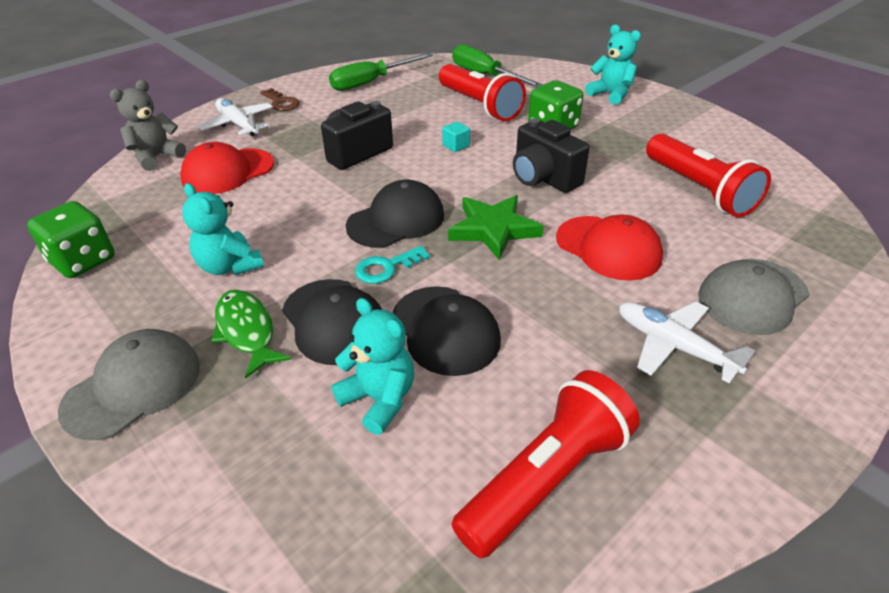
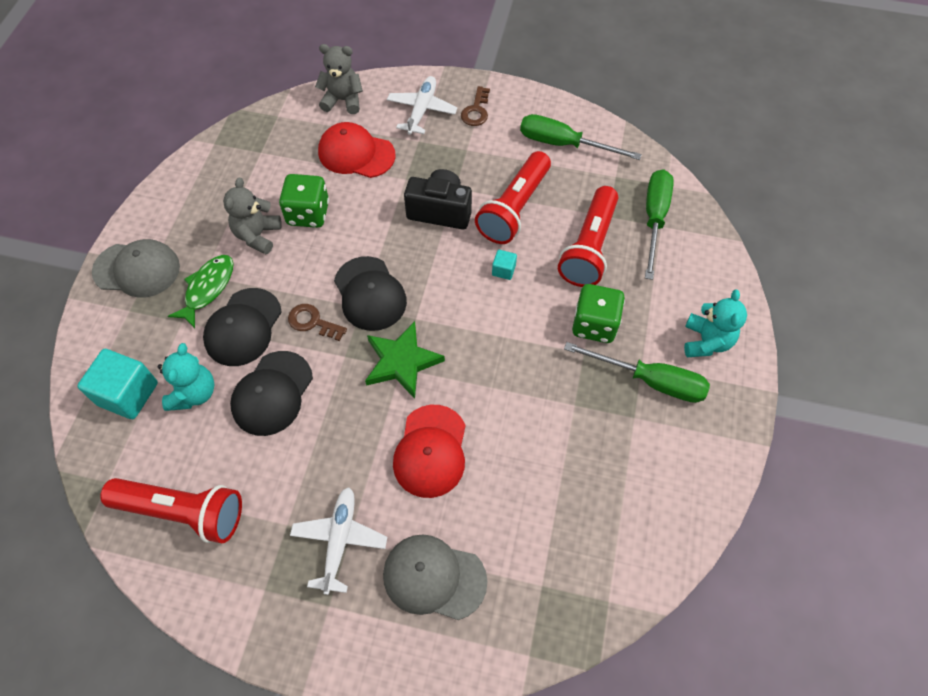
camera: 55 degrees right, 20 degrees up
green dice [27,201,115,278] -> green dice moved to [279,174,329,228]
turquoise teddy bear [182,183,264,275] -> grey teddy bear [223,178,282,254]
black cap [345,180,444,248] -> black cap turned 45 degrees clockwise [334,256,407,331]
turquoise key [355,246,430,284] -> brown key [288,304,347,341]
black camera [513,118,590,193] -> none
red flashlight [646,134,771,217] -> red flashlight moved to [475,151,551,244]
none -> turquoise cube [77,349,158,419]
none -> green screwdriver [564,342,710,403]

